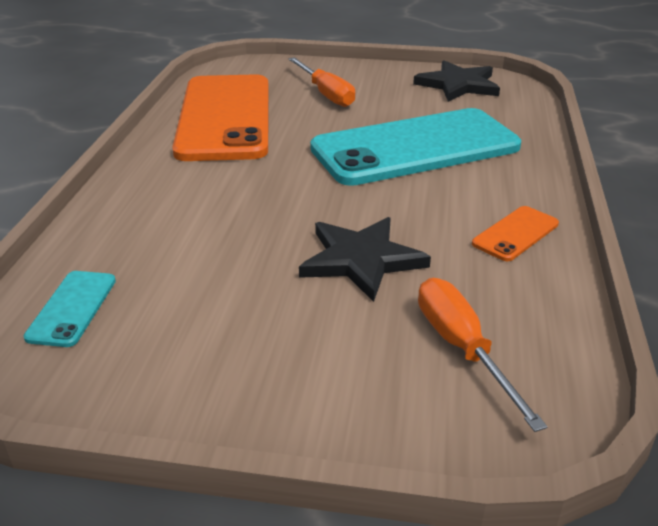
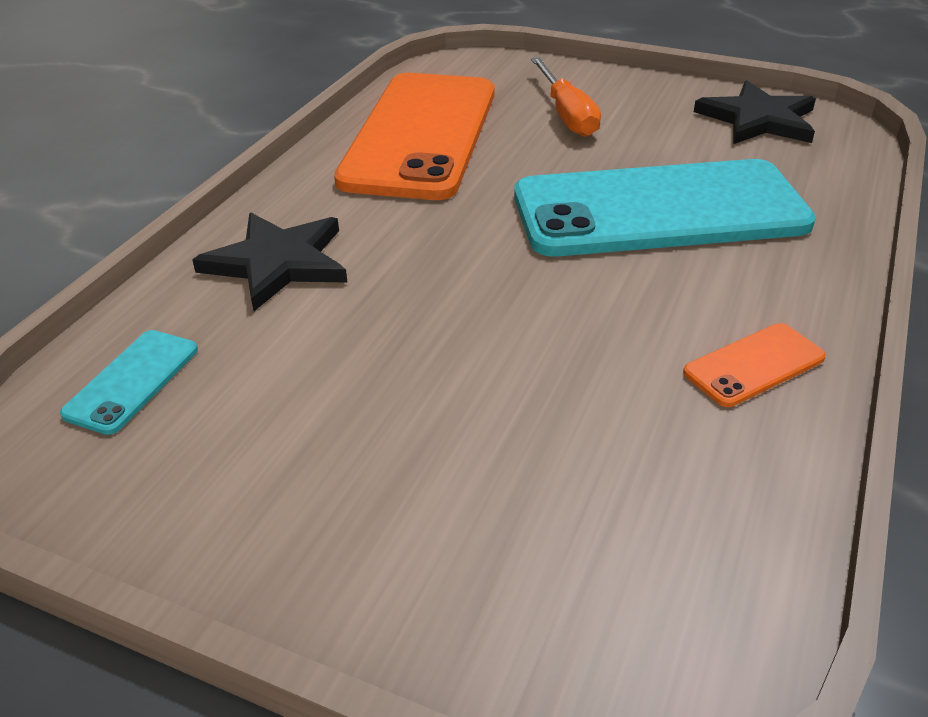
camera: 15 degrees right, 5 degrees up
black star [299,217,431,302] -> black star moved to [192,213,348,311]
orange screwdriver [418,278,547,432] -> none

